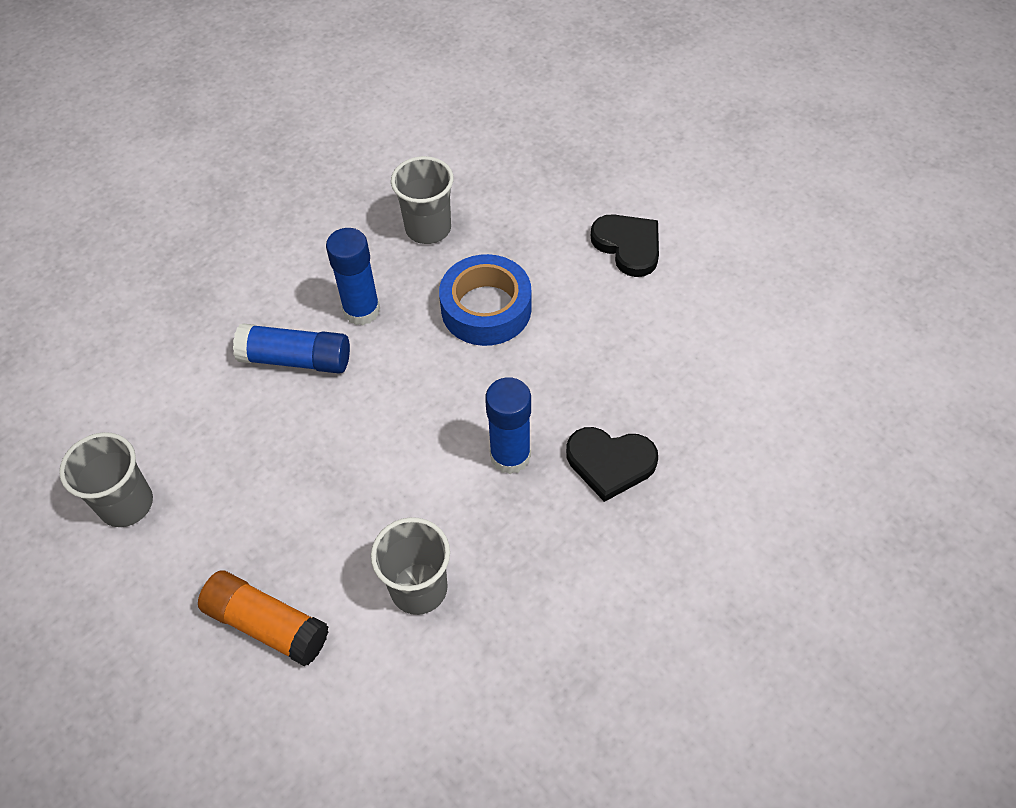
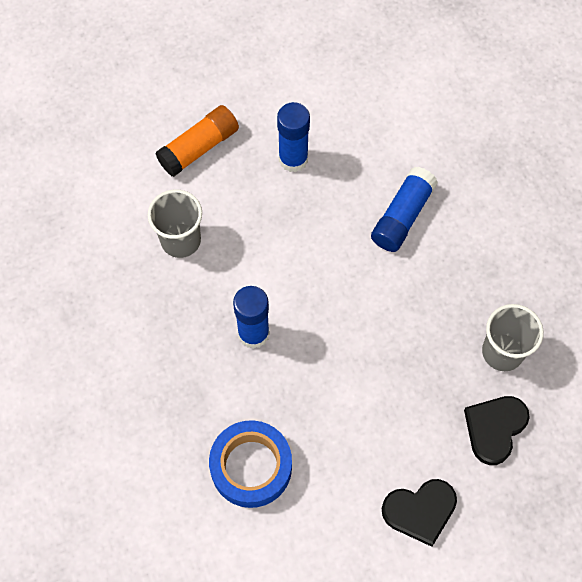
camera: 110 degrees right, 10 degrees up
grey cup [59,432,153,527] -> none
blue glue stick [326,228,380,325] -> blue glue stick moved to [277,102,310,172]
blue tape [439,254,532,346] -> blue tape moved to [209,420,292,508]
black heart [566,427,658,502] -> black heart moved to [464,396,530,465]

